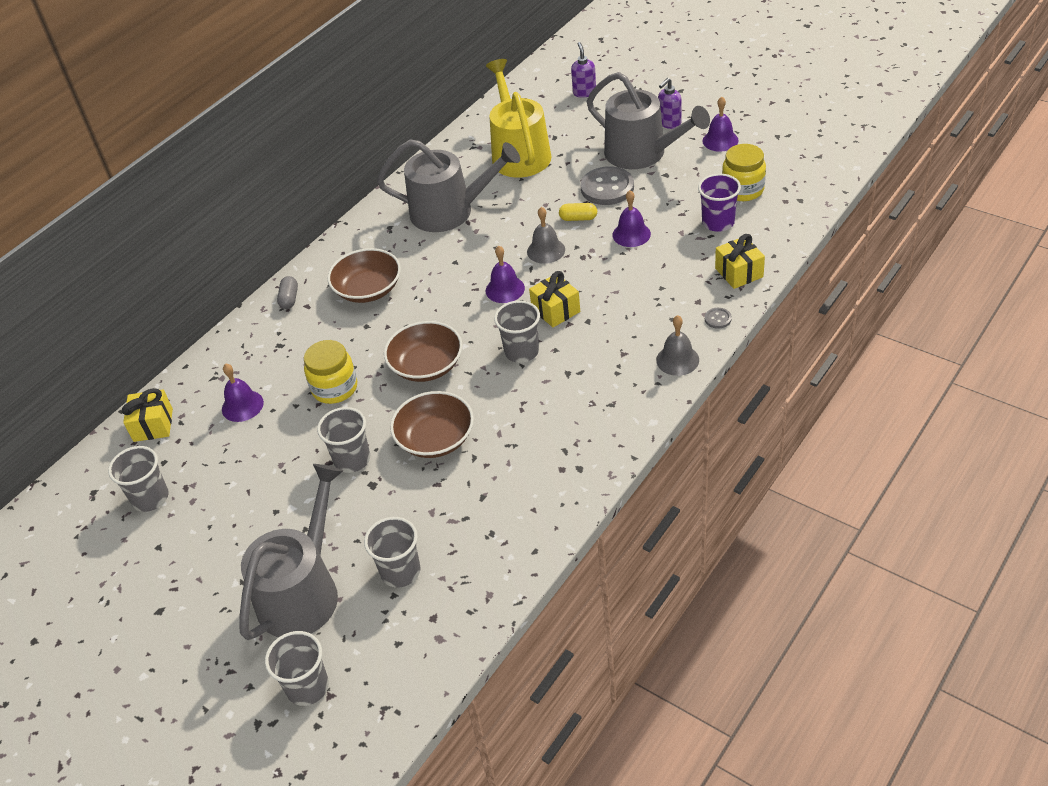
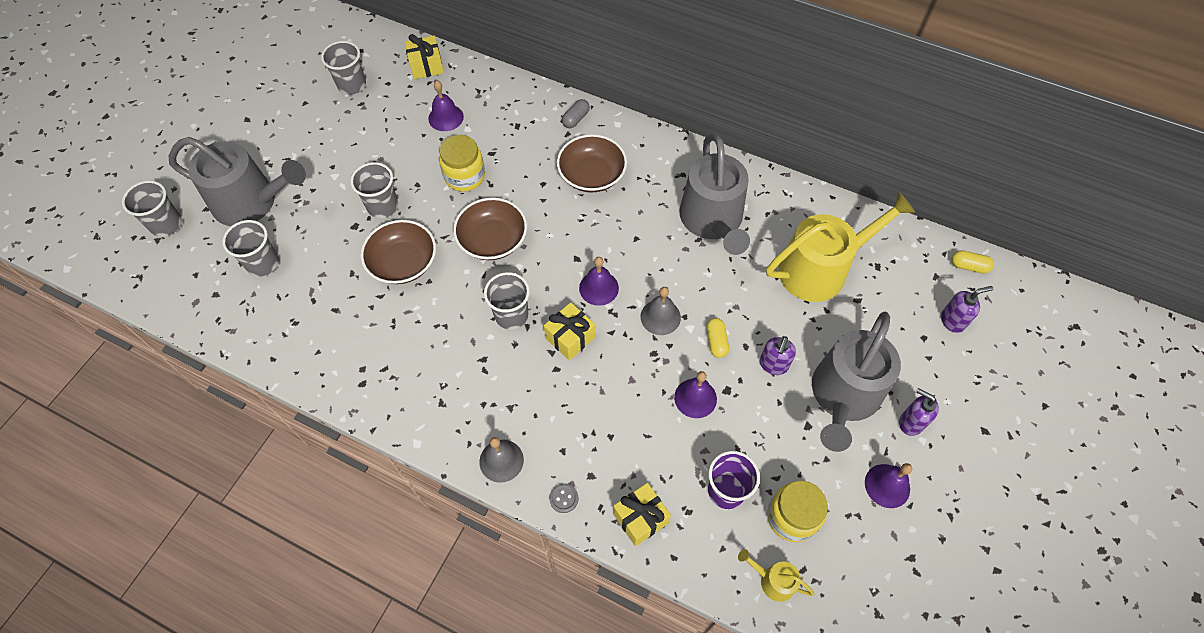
camera: 75 degrees right, 15 degrees up
grey capsule [277,276,298,309] -> grey capsule turned 45 degrees counterclockwise [562,99,590,128]
grey button [580,166,634,205] -> purple soap dispenser [760,337,796,375]
none -> yellow watering can [738,549,814,602]
none -> yellow capsule [951,251,994,273]

